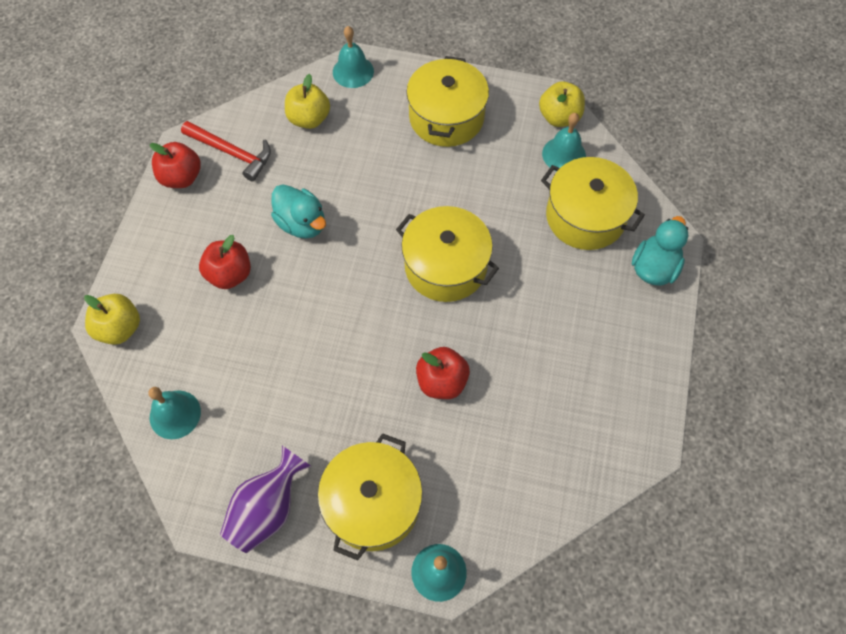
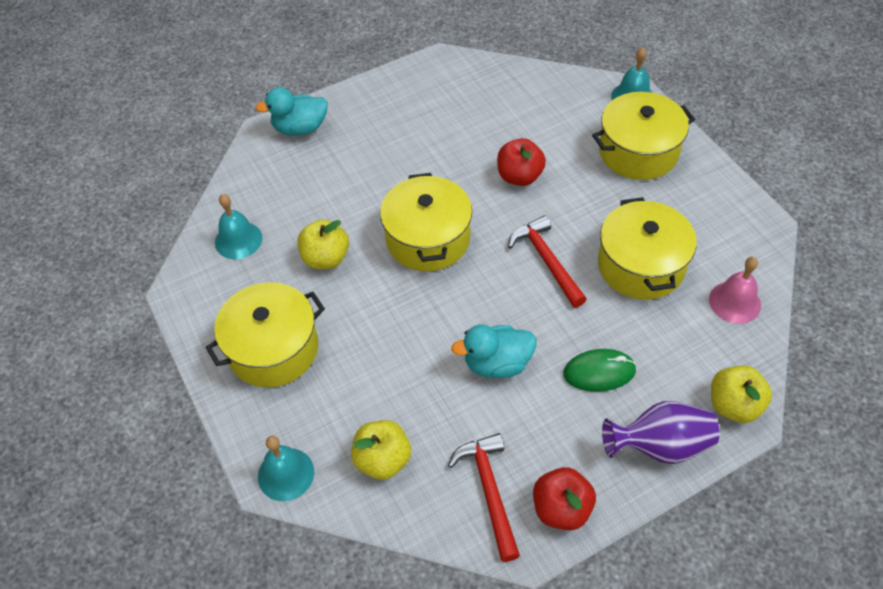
camera: 130 degrees left, 10 degrees down
turquoise bell [148,387,201,439] -> pink bell [709,257,761,324]
red apple [199,235,251,289] -> green mouse [563,349,637,392]
purple vase [220,446,312,553] -> purple vase moved to [602,401,720,464]
turquoise duck [271,184,326,239] -> turquoise duck turned 105 degrees counterclockwise [451,324,537,378]
yellow apple [539,81,585,127] -> yellow apple moved to [297,220,349,269]
yellow pot [541,157,645,250] -> yellow pot moved to [598,197,697,300]
none -> red hammer [508,215,587,308]

